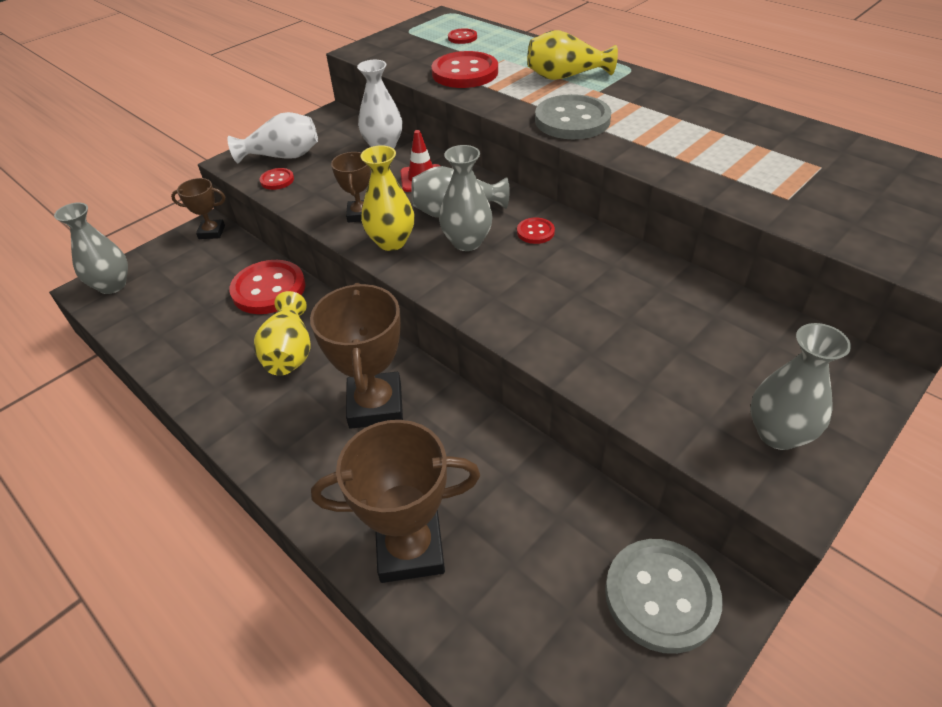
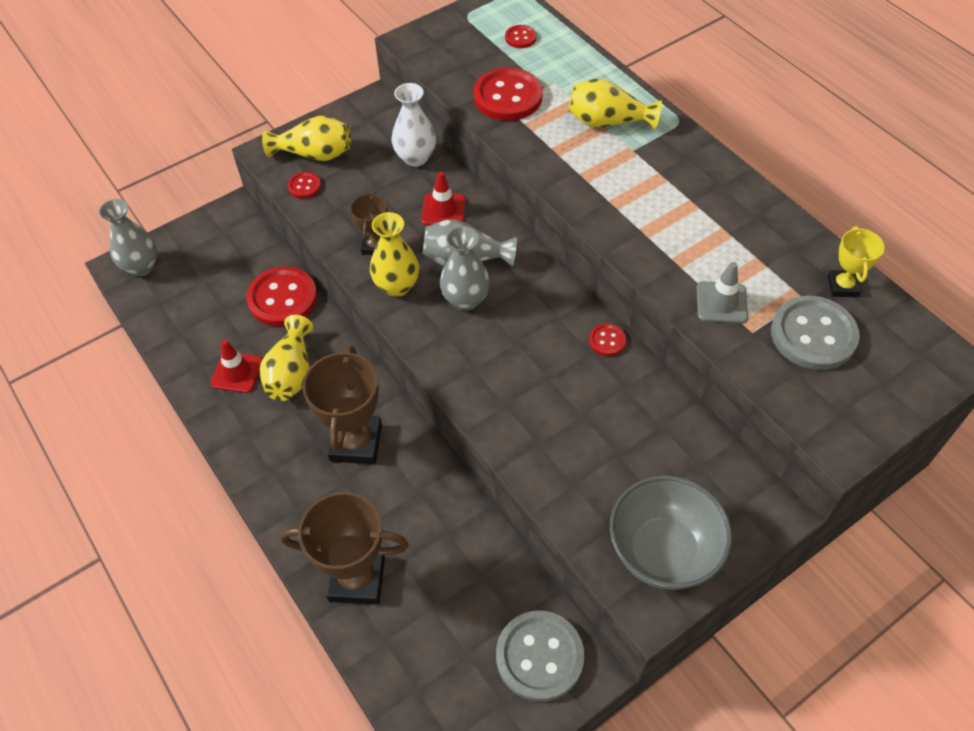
camera: 10 degrees right, 10 degrees up
brown trophy [171,178,225,239] -> none
white vase [227,112,318,163] -> yellow vase [262,116,351,161]
red button [517,217,555,244] -> red button moved to [589,323,627,356]
grey button [535,94,611,139] -> grey button moved to [771,296,860,370]
grey vase [750,323,851,450] -> grey bowl [610,475,732,590]
none -> red traffic cone [211,340,262,393]
none -> grey traffic cone [697,262,748,323]
none -> yellow trophy [828,226,885,297]

